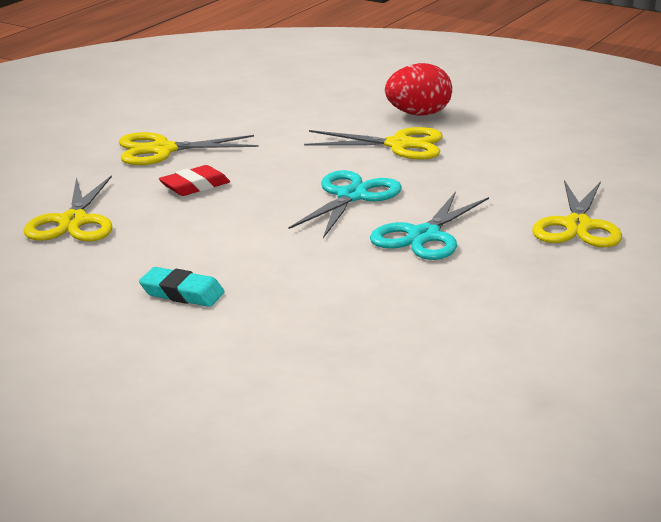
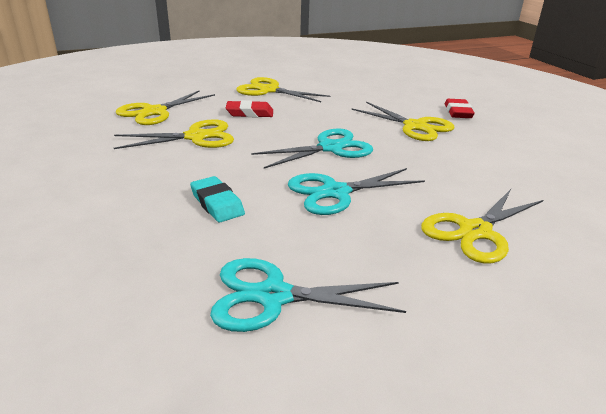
camera: 35 degrees right, 5 degrees up
turquoise eraser [139,267,225,307] -> turquoise eraser moved to [190,176,245,222]
red egg [385,63,452,116] -> red eraser [445,99,475,118]
none -> yellow scissors [114,119,234,149]
none -> turquoise scissors [210,258,406,332]

